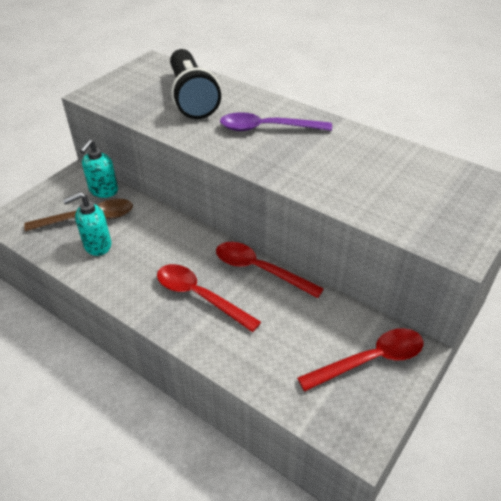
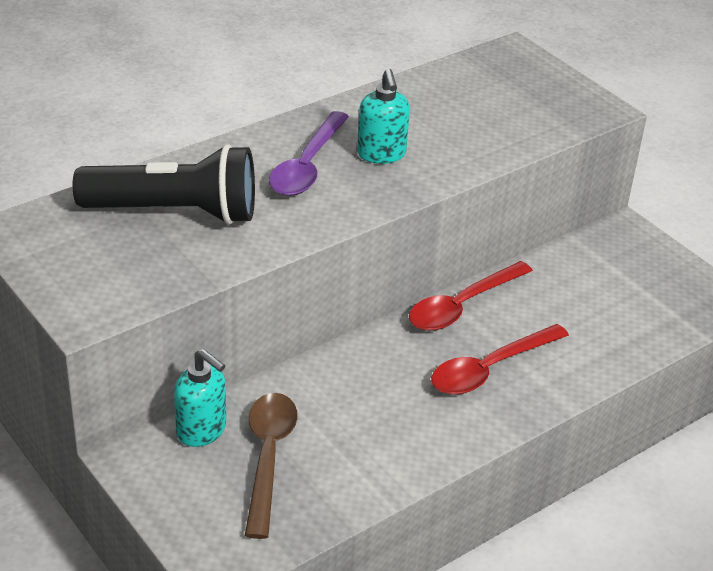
camera: 75 degrees left, 5 degrees down
turquoise soap dispenser [63,192,112,256] -> turquoise soap dispenser moved to [357,68,410,164]
red spoon [297,328,424,392] -> none

